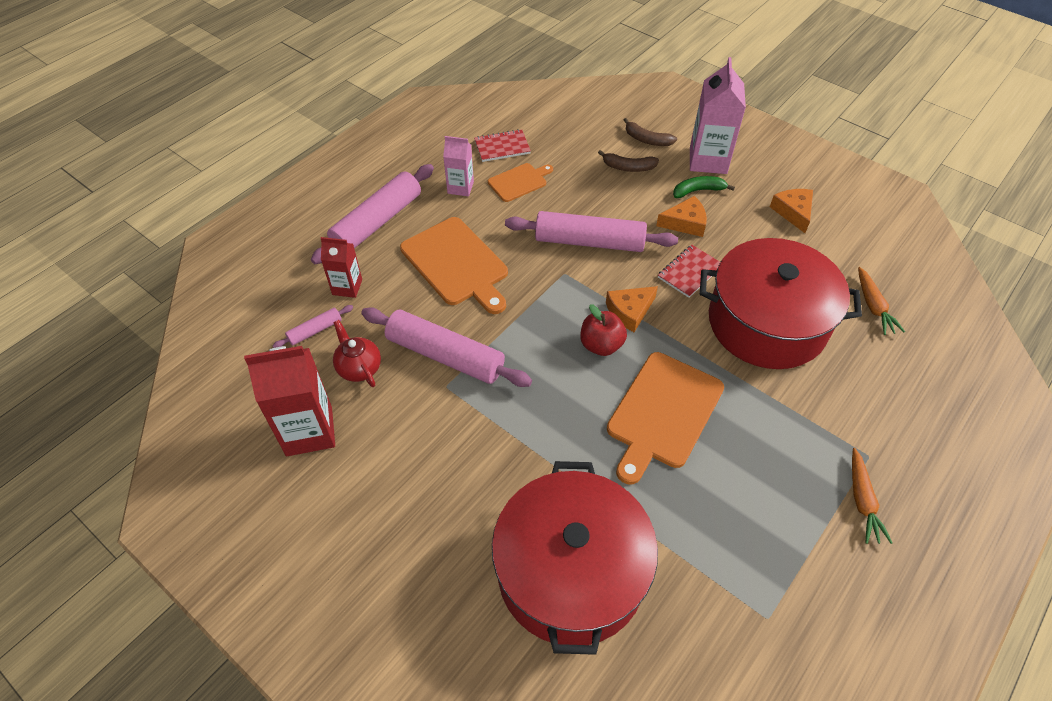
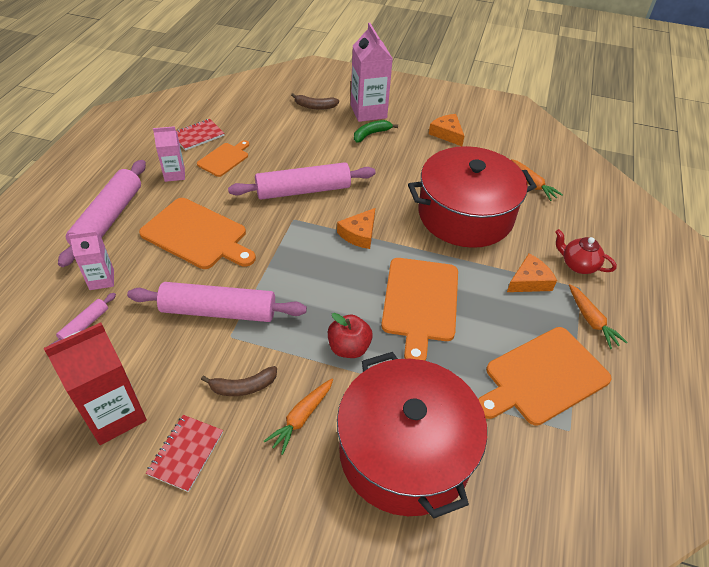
camera: 25 degrees left, 5 degrees down
red carton [321,237,362,298] -> pink carton [69,231,114,290]
red teapot [333,320,381,387] -> red teapot moved to [555,229,617,274]
red apple [581,304,627,356] -> red apple moved to [328,313,373,358]
brown banana [598,150,659,172] -> brown banana moved to [201,366,277,396]
orange cheese [656,196,707,237] -> orange cheese moved to [507,254,557,292]
red notebook [658,245,720,298] -> red notebook moved to [146,415,223,492]
none -> orange carrot [264,379,333,455]
none -> orange cutting board [478,327,612,426]

